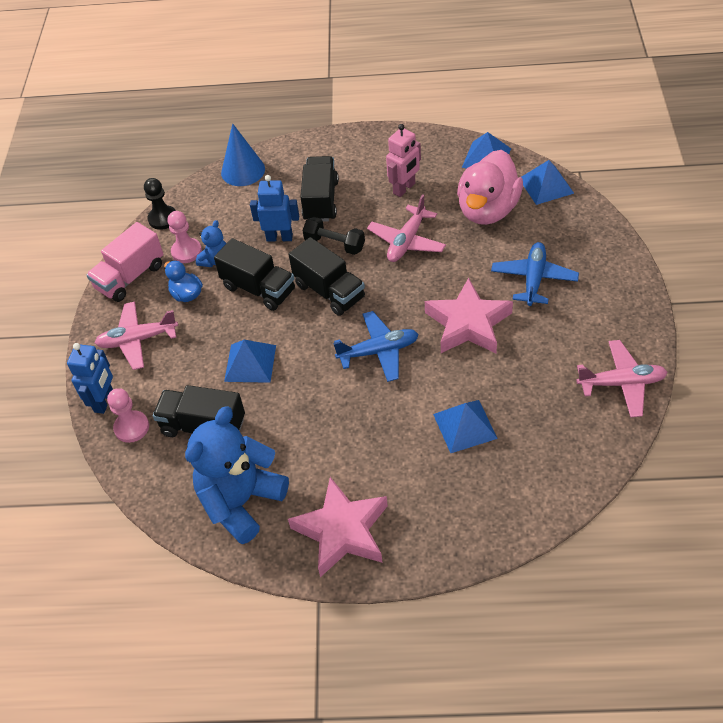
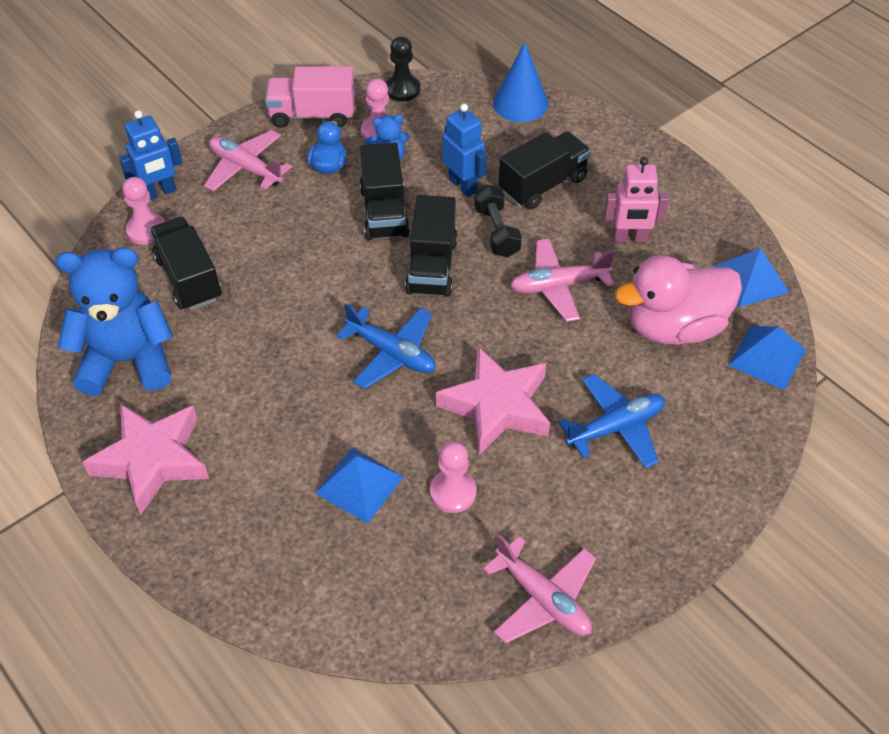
camera: 45 degrees right, 0 degrees up
blue pyramid [224,340,276,383] -> none
none -> pink pawn [430,442,476,513]

